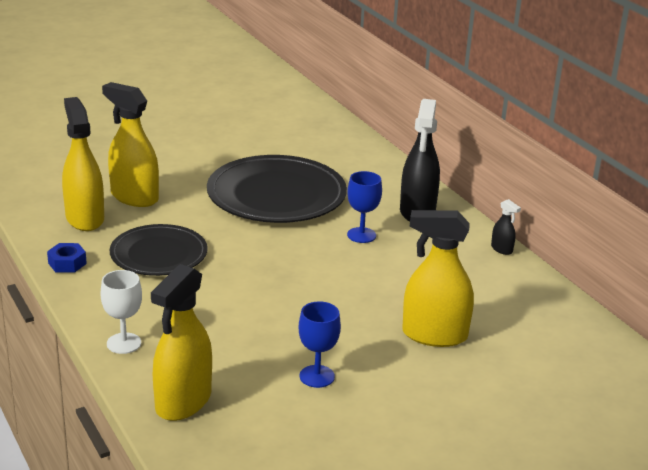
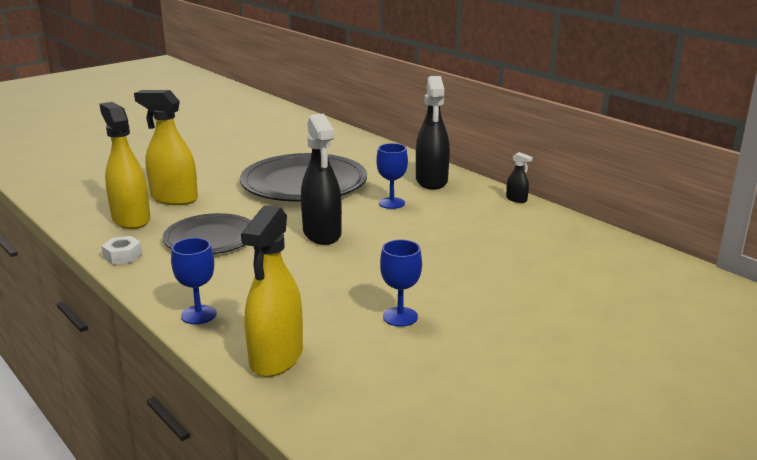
camera: 10 degrees left, 5 degrees down
blue nut [47,243,87,273] -> white nut [101,236,142,265]
white goblet [101,270,142,354] -> blue goblet [171,238,217,324]
yellow spray bottle [402,210,474,347] -> none
none -> black spray bottle [301,113,342,245]

